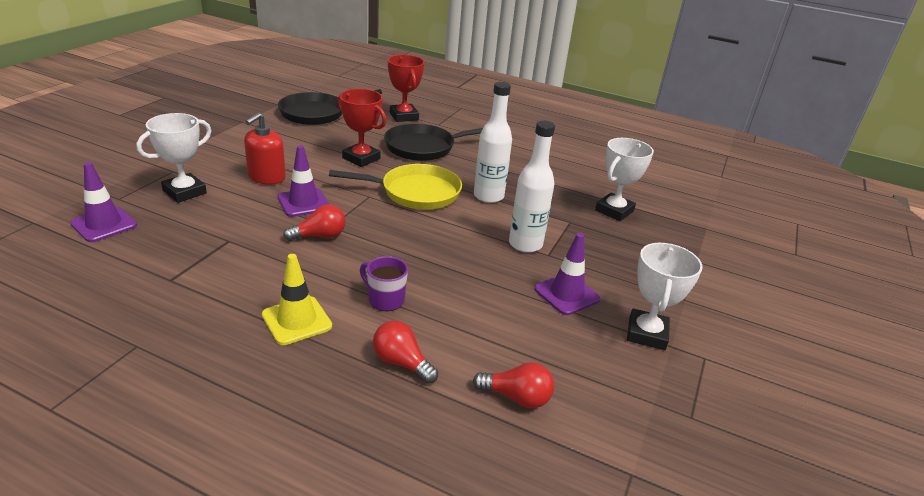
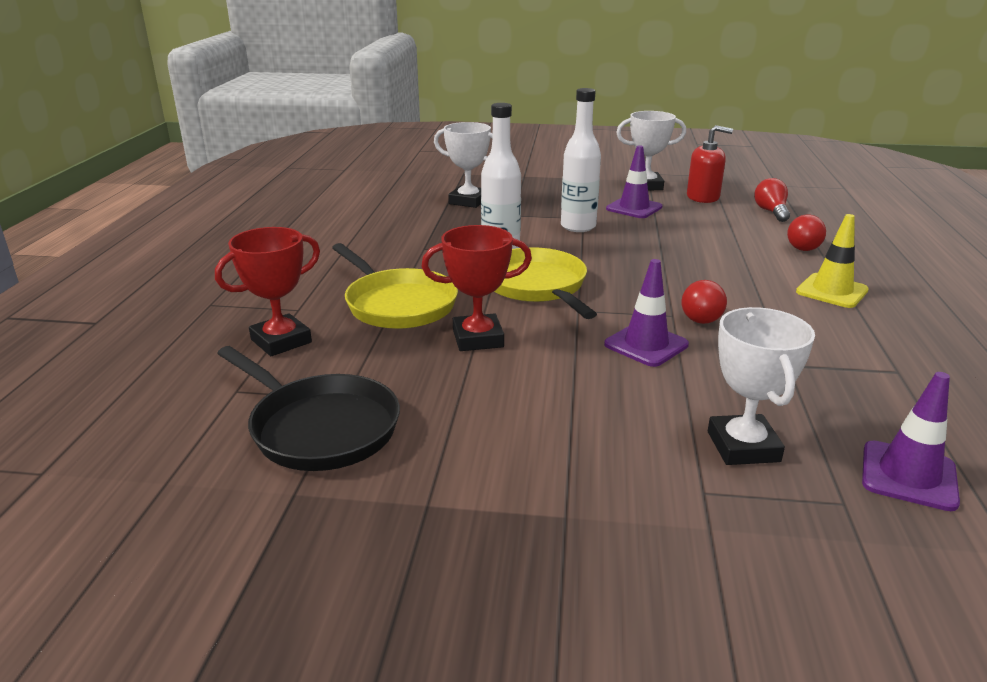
camera: 105 degrees left, 5 degrees down
white trophy [137,113,212,203] -> white trophy turned 60 degrees clockwise [708,307,815,465]
red soap dispenser [244,112,286,185] -> red soap dispenser moved to [687,125,733,203]
red light bulb [283,204,346,241] -> red light bulb turned 135 degrees counterclockwise [681,280,727,324]
red trophy [337,89,386,167] -> red trophy turned 60 degrees clockwise [422,225,532,351]
purple mug [360,256,408,311] -> none
black pan [384,123,483,161] -> yellow pan [332,243,458,329]

